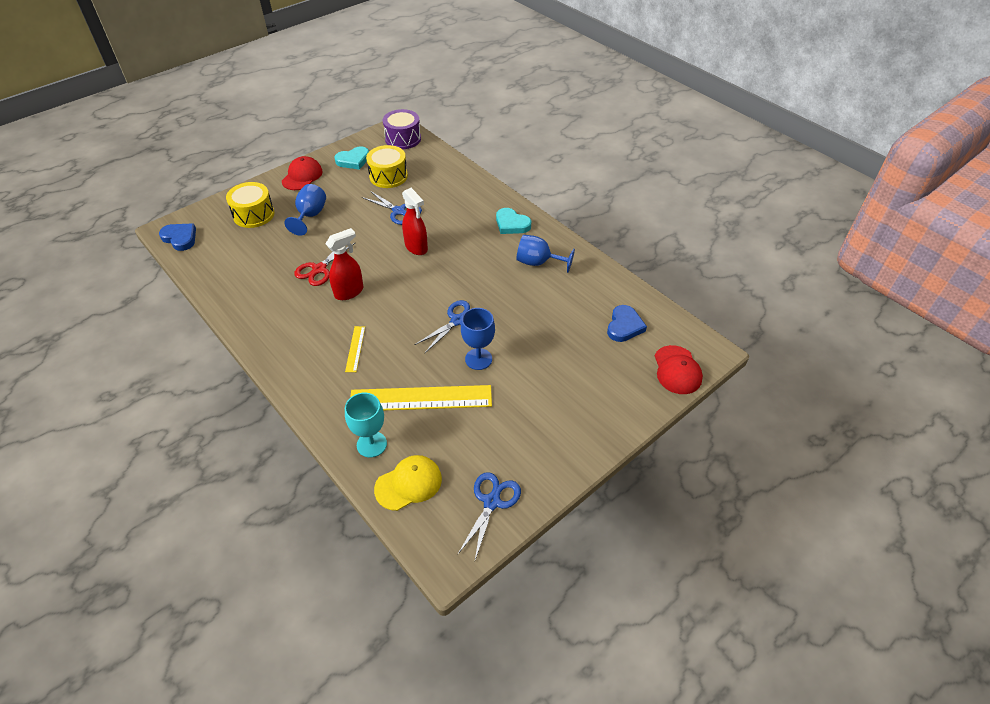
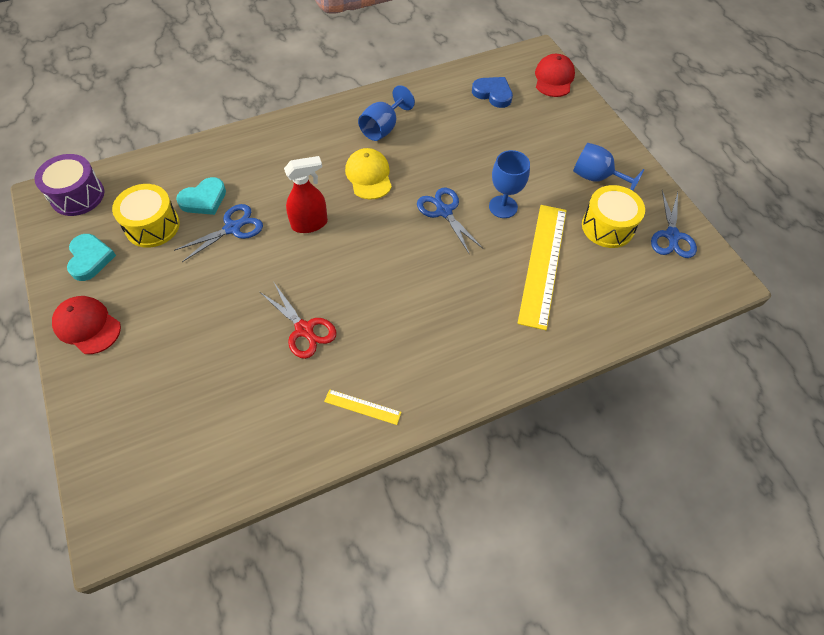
camera: 75 degrees left, 10 degrees up
blue heart [159,223,196,251] -> none
yellow drum [226,182,275,228] -> yellow drum moved to [582,185,645,248]
blue goblet [284,184,326,236] -> blue goblet moved to [573,143,644,191]
red spray bottle [325,228,363,300] -> none
yellow ruler [345,326,365,372] -> yellow ruler moved to [324,389,402,425]
turquoise goblet [345,393,387,458] -> none
yellow cap [374,455,442,511] -> yellow cap moved to [345,148,392,200]
blue scissors [458,472,521,560] -> blue scissors turned 120 degrees counterclockwise [651,190,697,258]
turquoise heart [496,208,531,234] -> turquoise heart moved to [176,177,226,215]
red cap [655,345,703,394] -> red cap turned 90 degrees counterclockwise [535,54,575,97]

